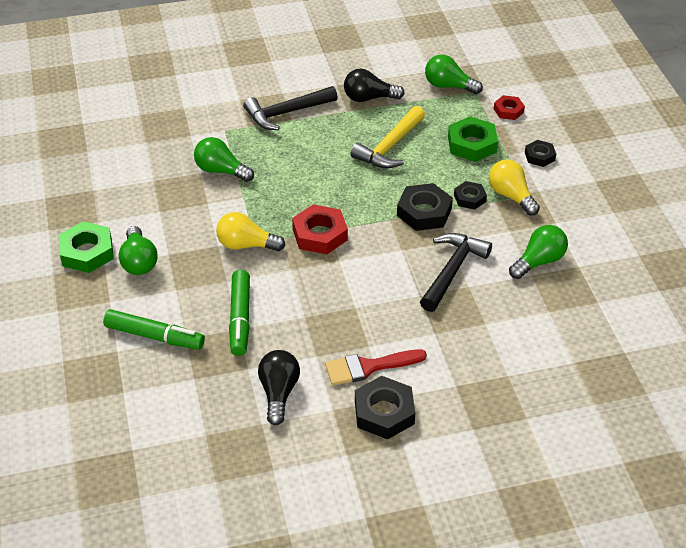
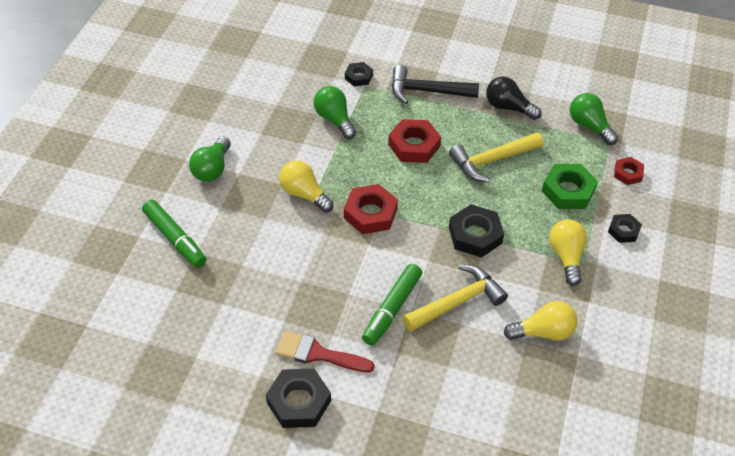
camera: 30 degrees right, 5 degrees up
green nut [59,221,114,273] -> none
green marker [229,270,250,356] -> green marker moved to [362,264,422,346]
black light bulb [258,350,300,425] -> none
black hammer [420,233,492,312] -> yellow hammer [403,264,508,332]
black nut [454,181,487,210] -> black nut moved to [345,62,373,86]
green light bulb [509,225,568,279] -> yellow light bulb [504,301,577,340]
none -> red nut [388,119,441,163]

